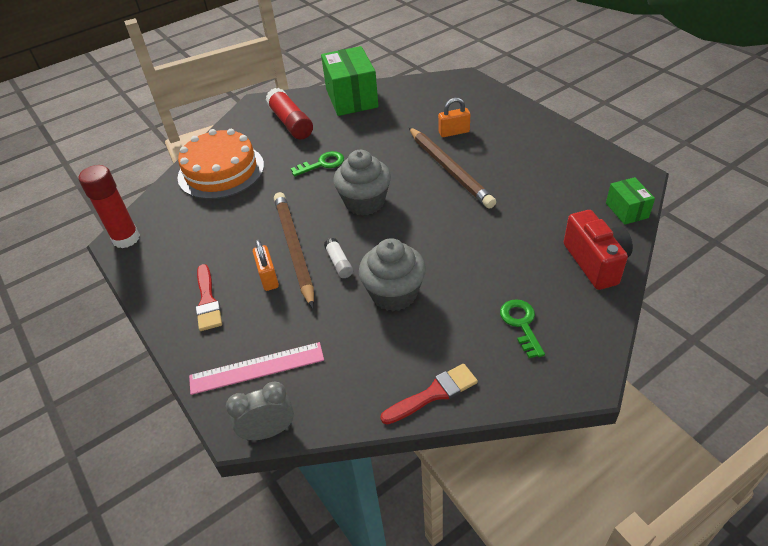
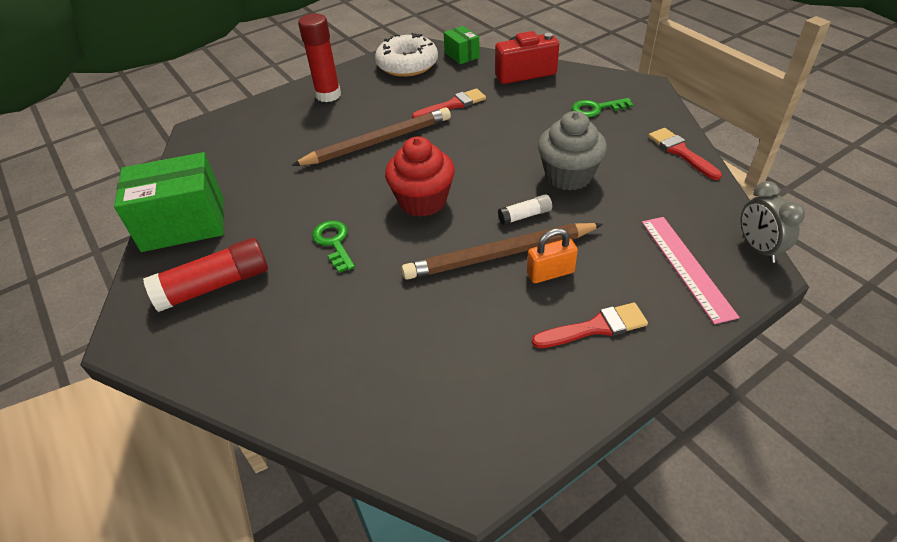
camera: 90 degrees left, 0 degrees up
red glue stick [78,165,140,248] -> red glue stick moved to [298,14,341,102]
orange cake [178,129,264,199] -> none
grey cupcake [334,150,391,216] -> red cupcake [385,136,455,217]
orange padlock [438,98,470,137] -> none
green box [606,177,655,225] -> green box turned 75 degrees clockwise [444,26,480,64]
none -> white donut [375,33,438,77]
none -> red brush [412,88,486,118]

